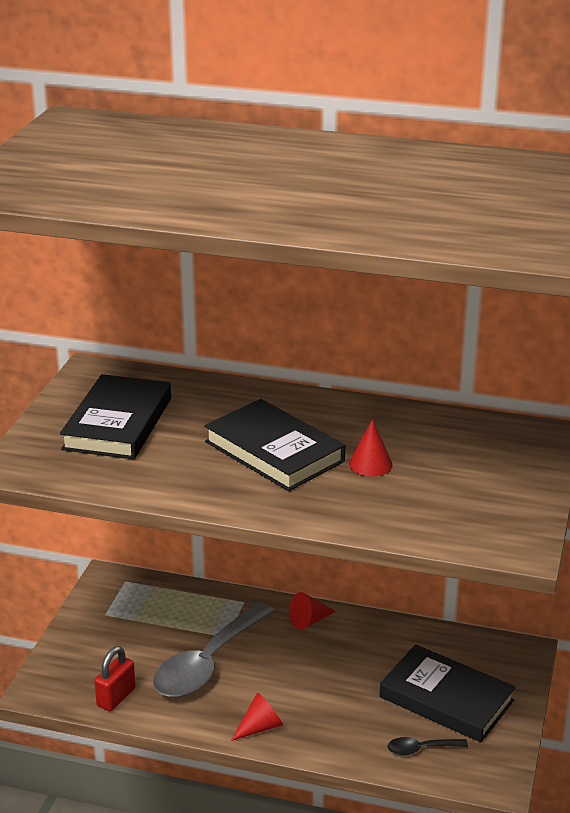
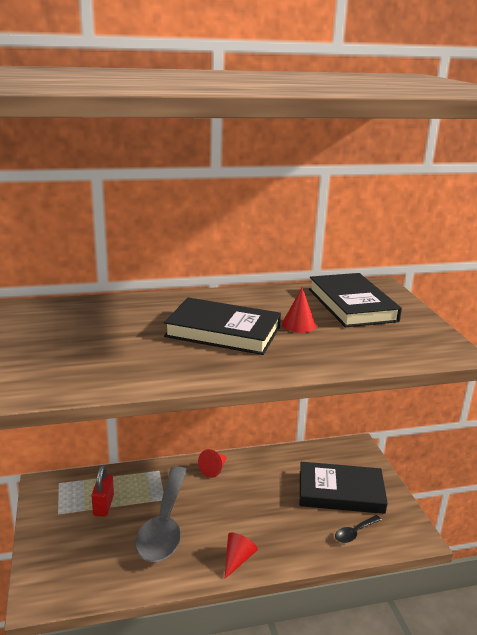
camera: 30 degrees left, 5 degrees down
black book [60,374,171,459] -> black book moved to [309,273,402,327]
red padlock [94,646,136,711] -> red padlock moved to [91,465,114,517]

